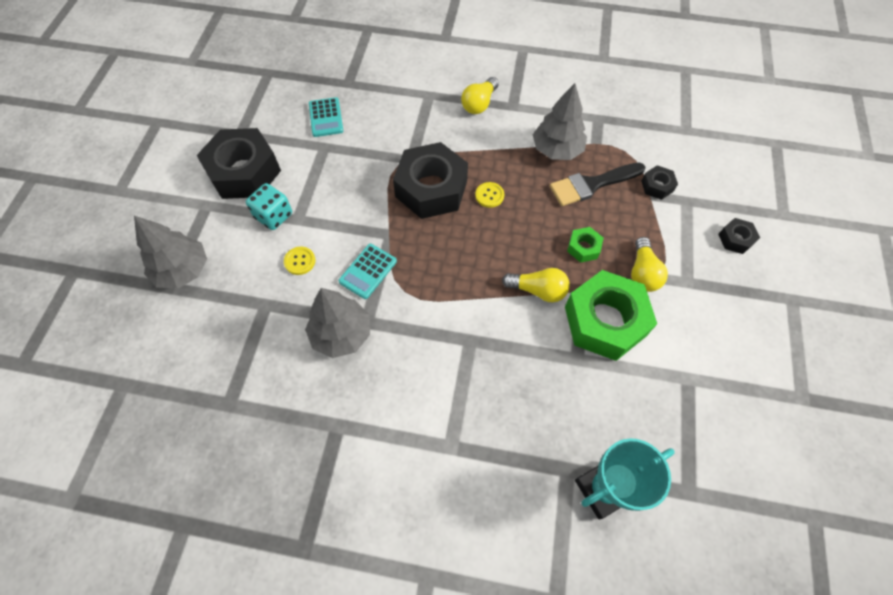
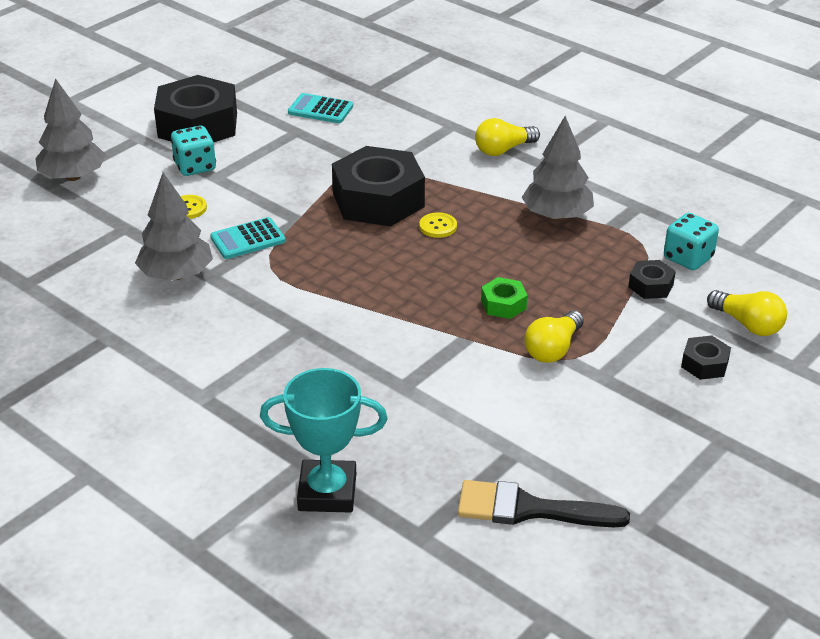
camera: 30 degrees right, 25 degrees down
turquoise calculator [309,97,343,137] -> turquoise calculator turned 90 degrees clockwise [288,93,353,123]
yellow light bulb [502,268,570,302] -> yellow light bulb moved to [707,290,787,336]
black brush [550,162,645,206] -> black brush moved to [458,480,630,527]
green nut [565,270,657,361] -> none
none -> turquoise dice [664,213,719,270]

